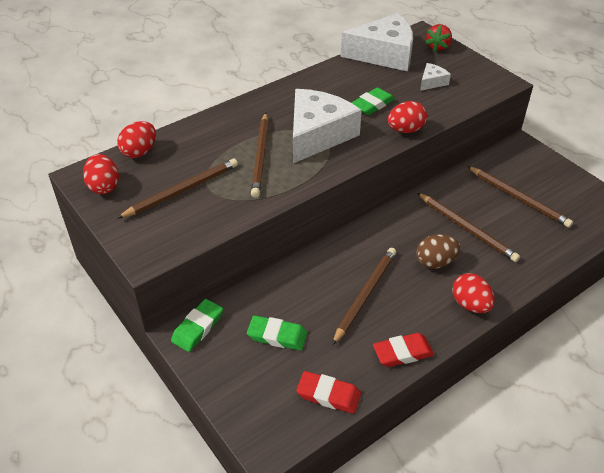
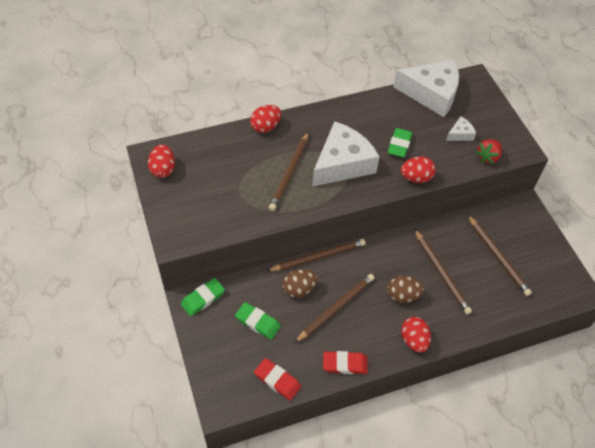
camera: 15 degrees right, 10 degrees up
red egg [117,121,156,158] -> red egg moved to [250,105,281,133]
brown pencil [117,158,238,218] -> brown pencil moved to [267,239,366,271]
green eraser [351,87,395,115] -> green eraser turned 45 degrees counterclockwise [388,128,412,158]
red strawberry [425,24,452,52] -> red strawberry moved to [475,139,502,164]
none -> brown egg [282,269,318,298]

